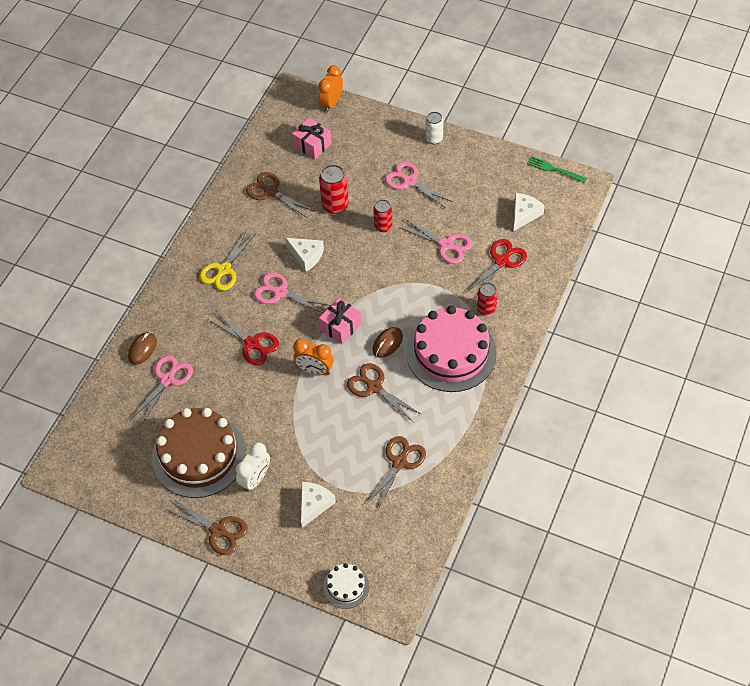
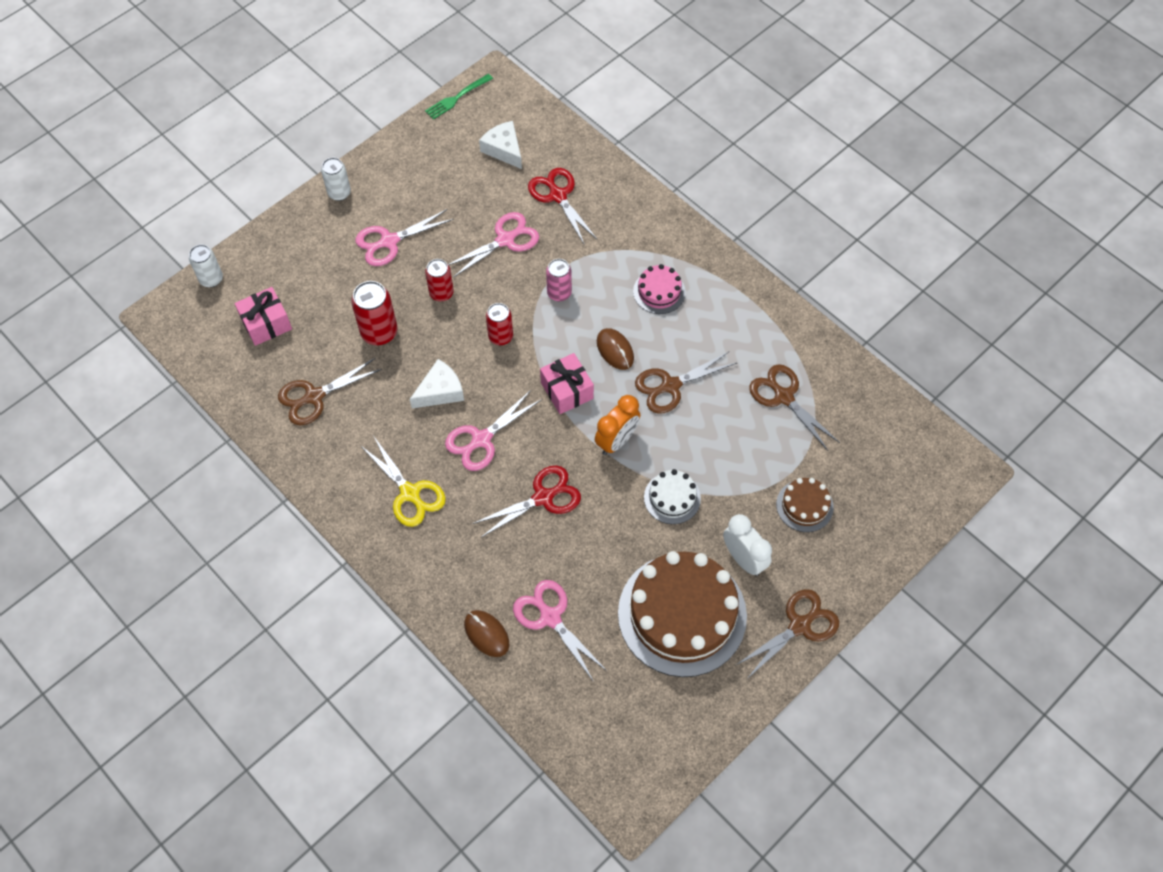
camera: 70 degrees left, 5 degrees up
white cheese [301,482,336,528] -> brown cake [776,478,834,532]
orange clock [318,65,343,113] -> white can [189,245,223,287]
white cake [323,563,369,609] -> white cake moved to [644,469,701,524]
pink cake [406,306,497,392] -> pink cake [633,264,686,314], size x0.46
red can [477,283,498,316] -> red can moved to [486,303,513,345]
none -> pink can [546,259,572,301]

